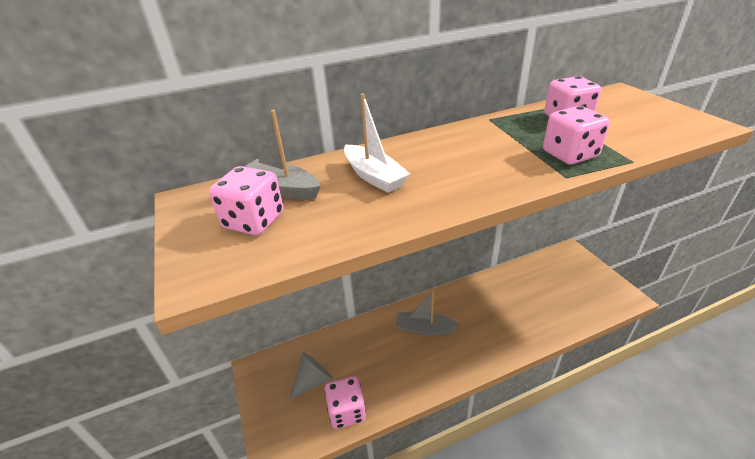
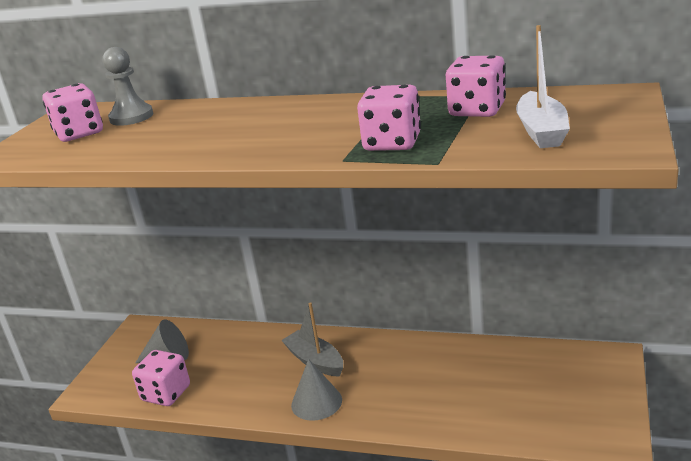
camera: 40 degrees right, 10 degrees down
grey boat [244,110,321,200] -> grey pawn [103,47,153,126]
white boat [344,93,410,193] -> white boat moved to [516,25,570,148]
none -> grey cone [291,359,342,421]

